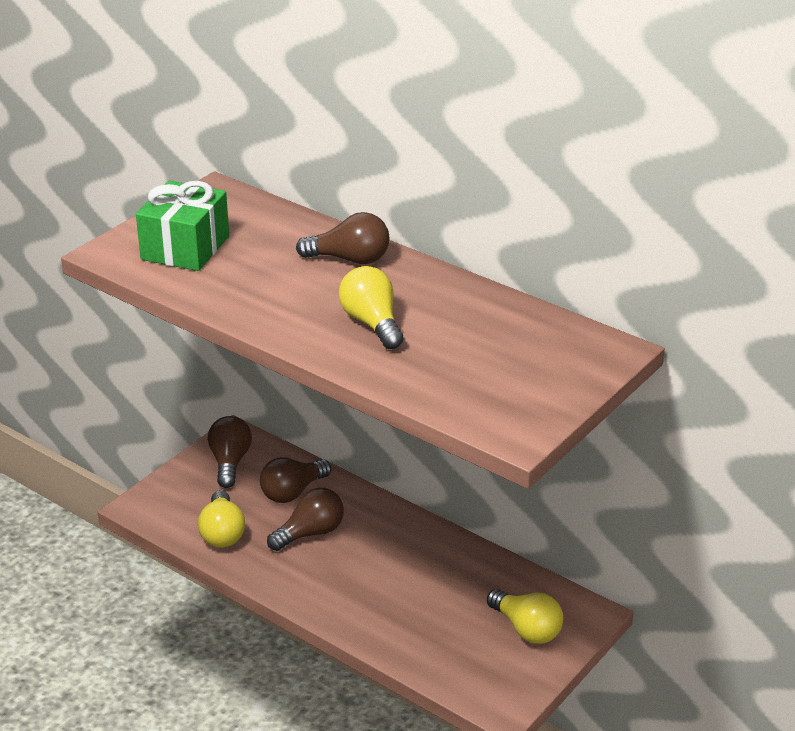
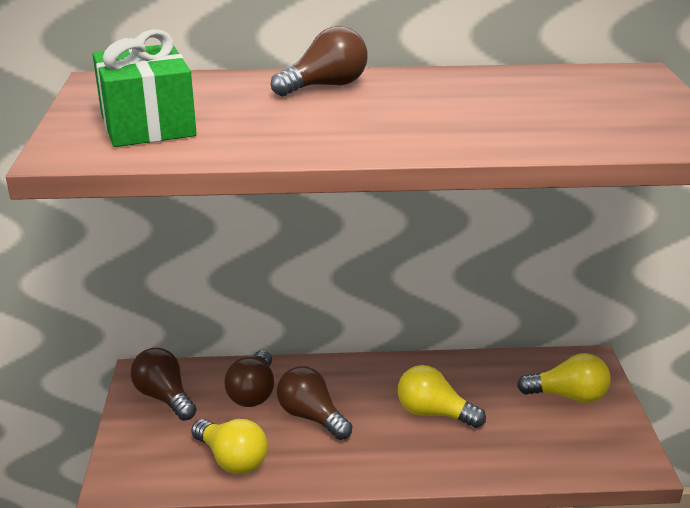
camera: 40 degrees left, 5 degrees down
brown light bulb [267,488,344,551] -> brown light bulb turned 60 degrees counterclockwise [277,366,352,440]
yellow light bulb [339,266,404,349] -> yellow light bulb moved to [398,365,486,428]

